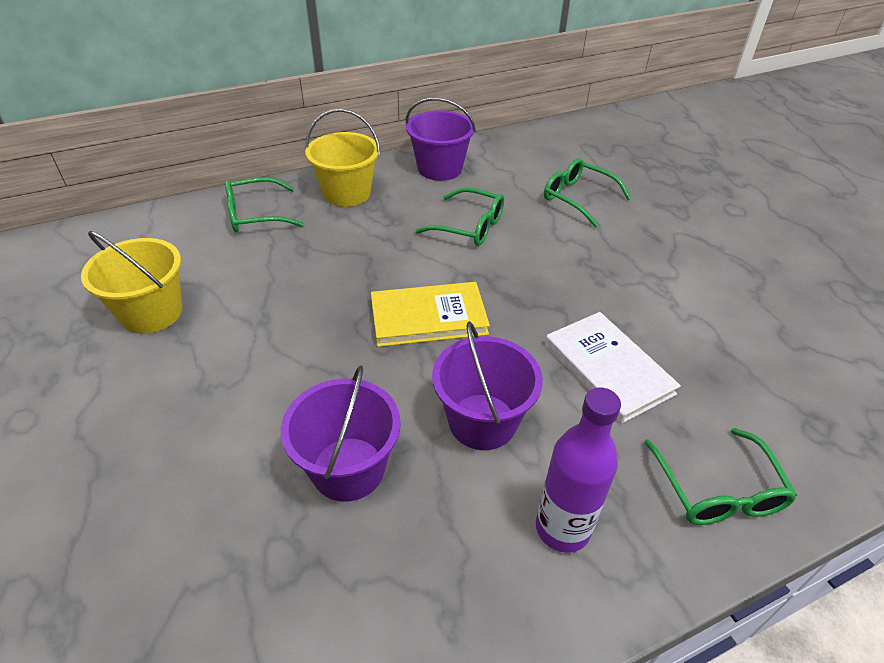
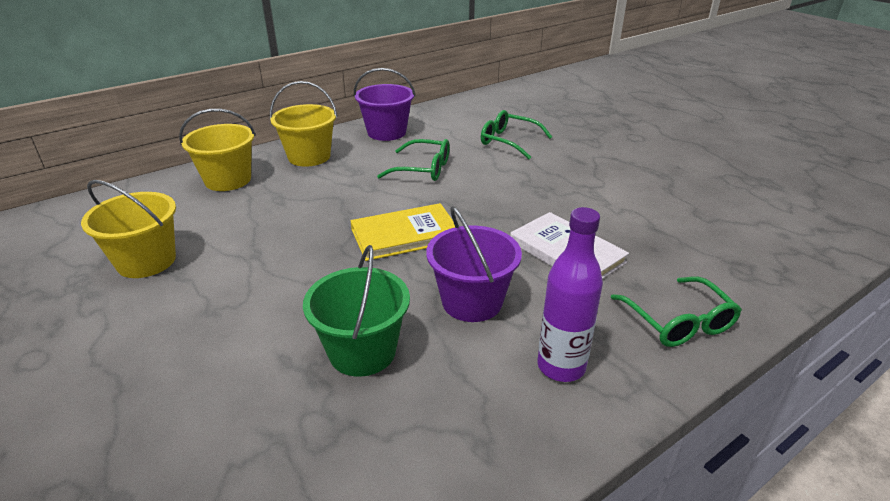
camera: 10 degrees left, 10 degrees down
green glasses [225,177,304,233] -> yellow bucket [179,109,256,191]
purple bucket [281,365,401,502] -> green bucket [303,245,410,377]

